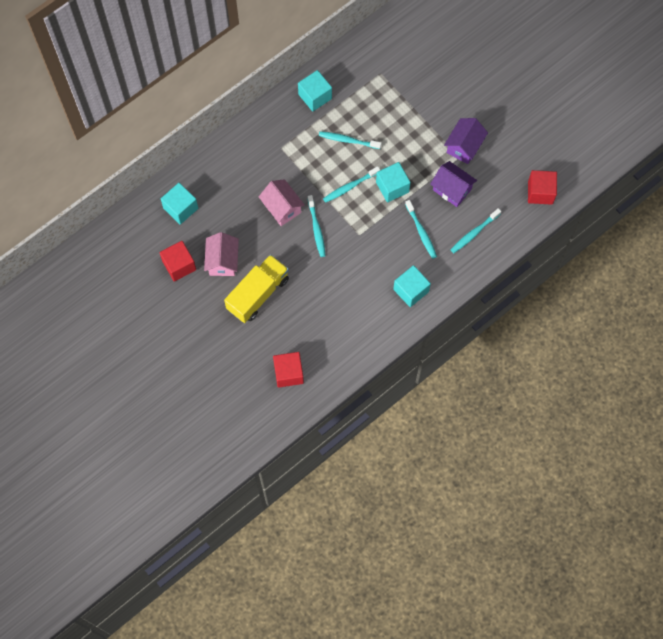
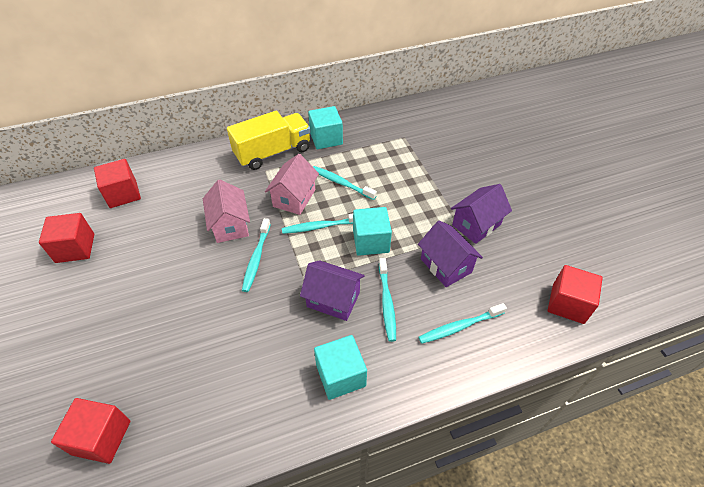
camera: 20 degrees right, 20 degrees down
turquoise cube [161,183,198,225] -> red cube [94,159,141,208]
pink house [204,232,239,276] -> pink house moved to [265,154,319,215]
yellow truck [224,254,289,323] -> yellow truck moved to [227,111,311,170]
none -> purple house [300,260,365,321]

